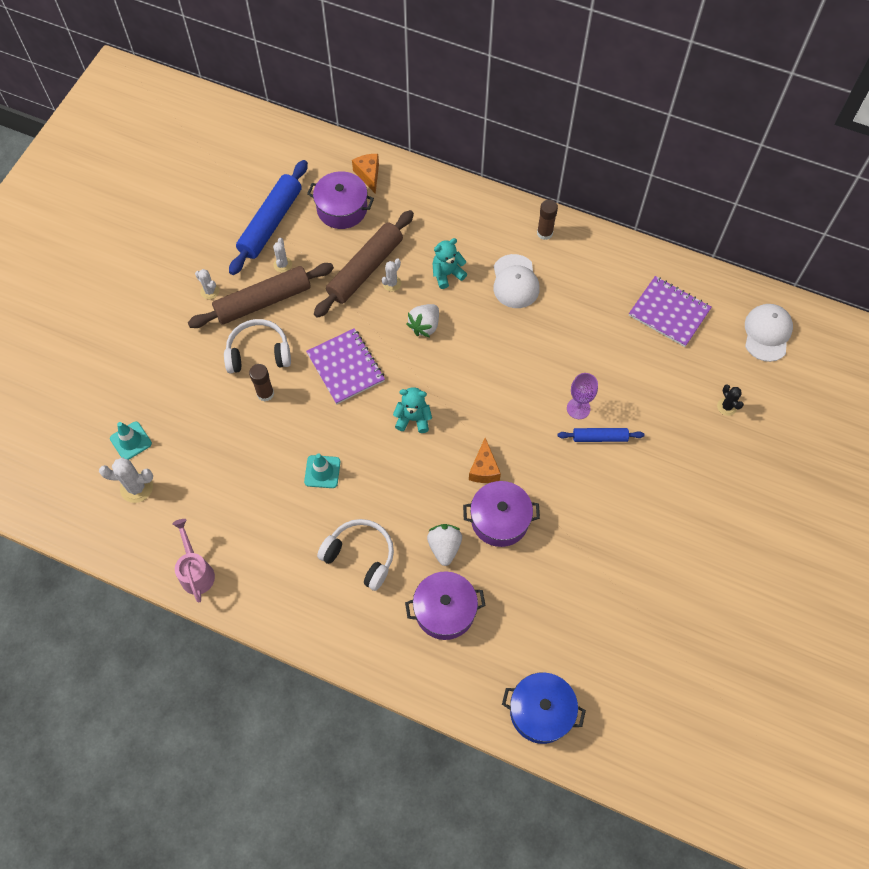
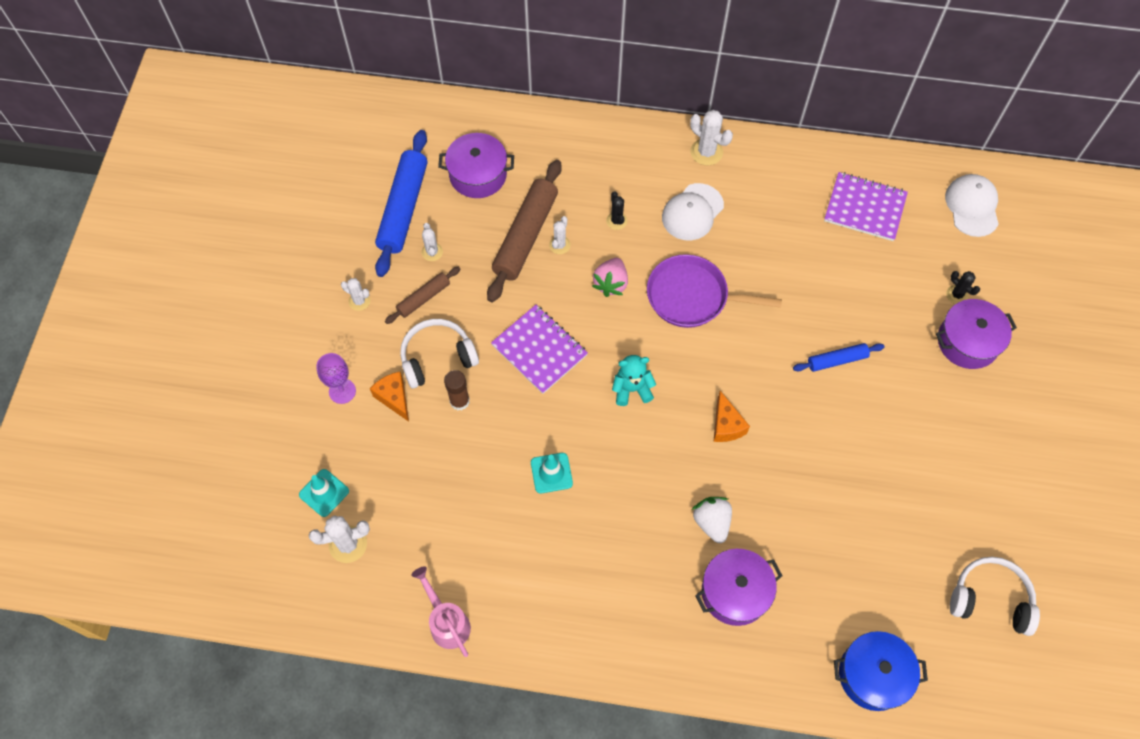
camera: 15 degrees left, 0 degrees up
brown rolling pin [188,263,334,328] -> brown rolling pin [385,267,460,324], size x0.53
white headphones [317,519,394,591] -> white headphones moved to [950,557,1040,636]
orange cheese [352,154,379,194] -> orange cheese moved to [370,372,409,422]
white strawberry [406,304,439,337] -> pink strawberry [592,258,628,297]
turquoise teddy bear [432,238,467,289] -> black cactus [606,191,627,230]
purple pot [463,481,540,547] -> purple pot moved to [936,299,1017,369]
white cap [493,254,540,308] -> white cap turned 60 degrees clockwise [662,183,724,240]
brown glue stick [537,200,558,240] -> white cactus [690,110,733,166]
purple goblet [567,373,598,419] -> purple goblet moved to [316,353,356,404]
none -> purple pan [647,254,782,328]

